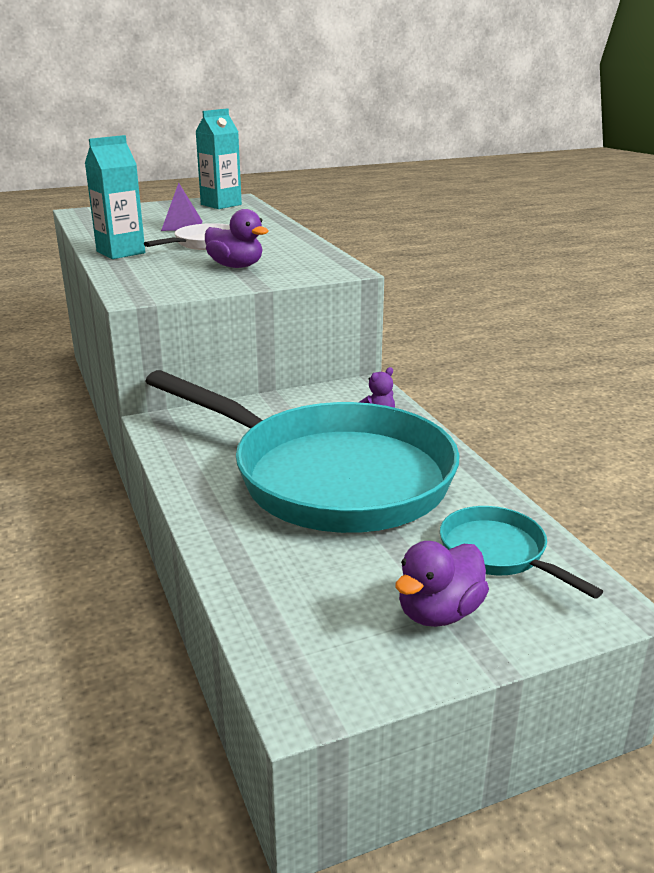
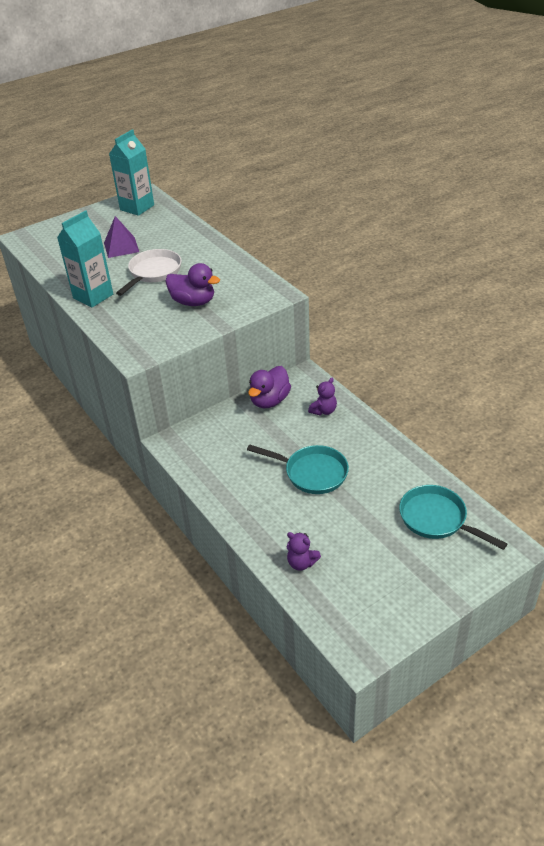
camera: 10 degrees left, 15 degrees up
turquoise pan [145,370,460,533] -> turquoise pan [247,444,349,494], size x0.42
purple duck [395,541,489,627] -> purple duck moved to [248,366,291,408]
none -> purple teddy bear [287,532,321,570]

